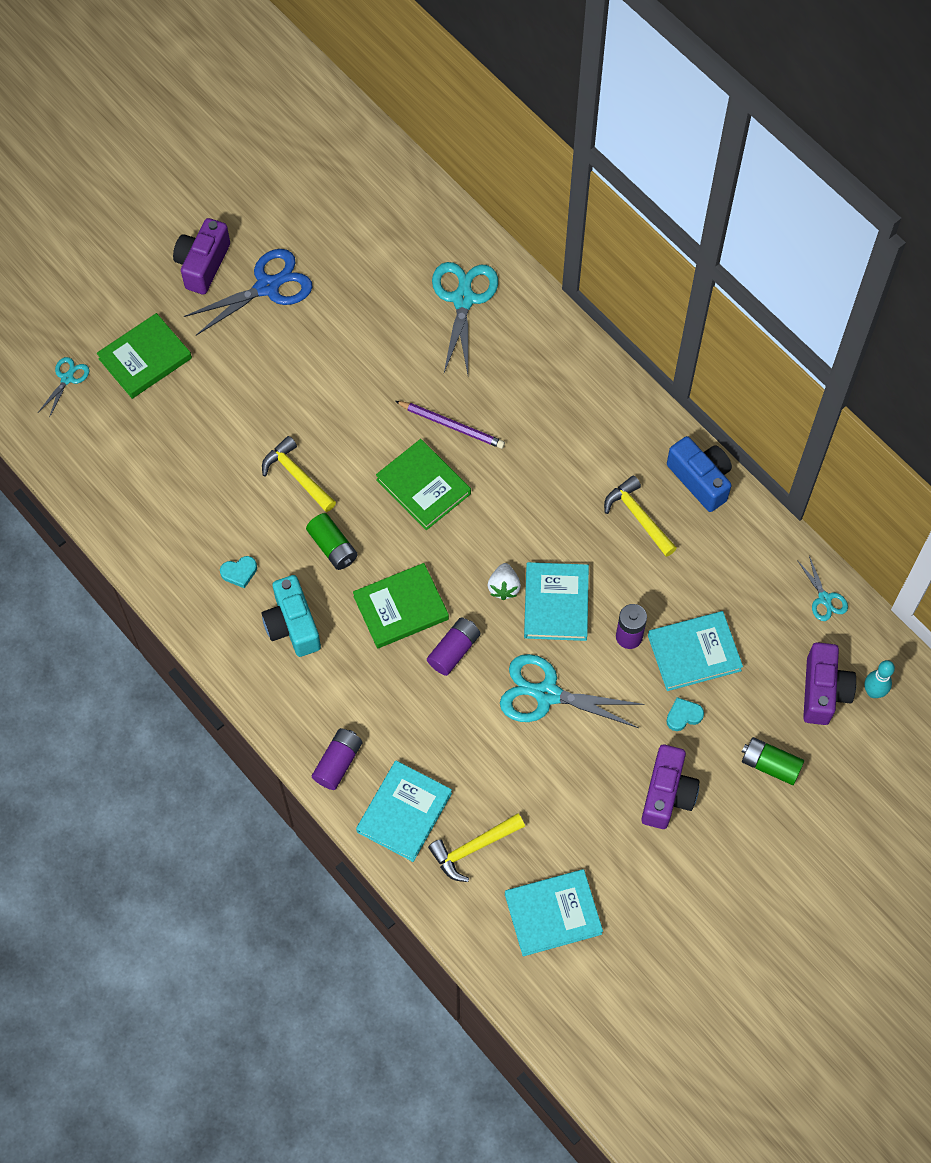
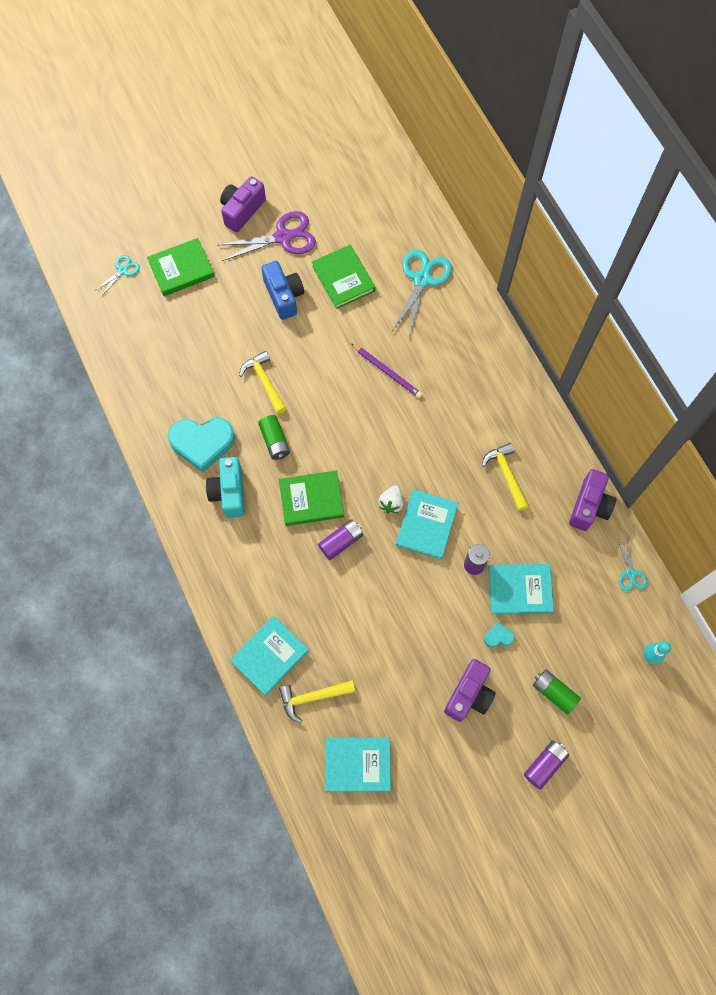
camera: 15 degrees right, 5 degrees up
blue scissors [184,249,312,335] -> purple scissors [219,211,316,261]
turquoise heart [220,556,257,588] -> turquoise heart [168,417,235,473], size x2.32
purple battery [312,728,363,790] -> purple battery moved to [524,740,569,790]
green book [376,439,471,530] -> green book moved to [312,245,375,309]
turquoise scissors [500,654,645,728] -> none
blue camera [667,436,732,512] -> blue camera moved to [262,261,304,320]
purple camera [803,642,856,725] -> purple camera moved to [569,469,616,531]

